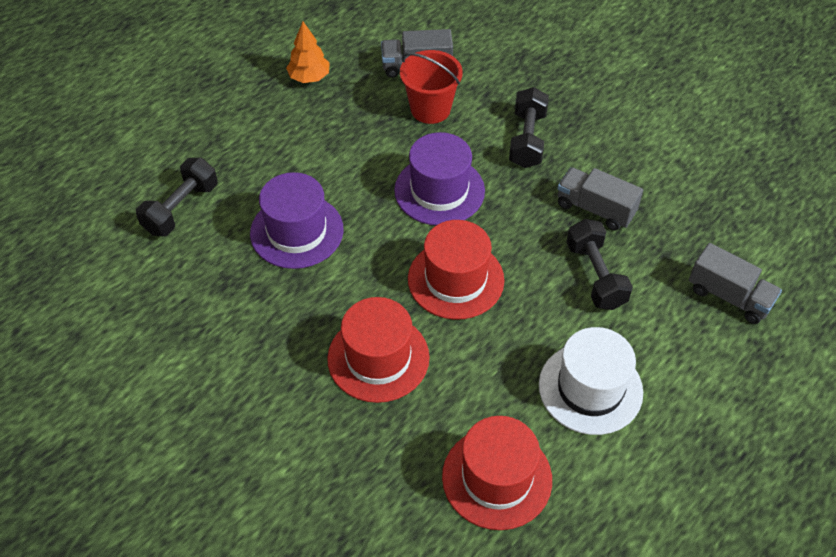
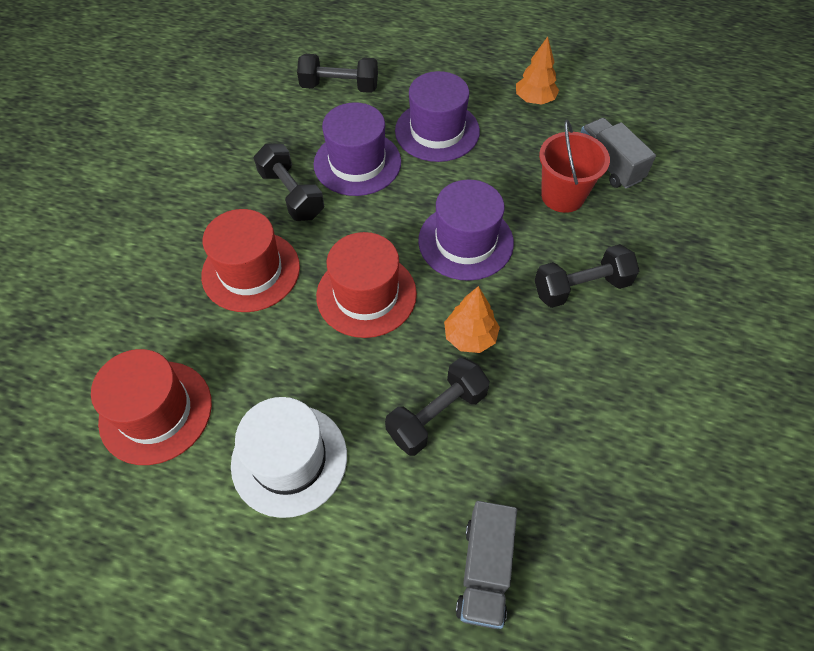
camera: 65 degrees right, 5 degrees up
grey truck [557,167,643,230] -> none
none -> black dumbbell [254,143,324,221]
none -> purple hat [395,71,480,162]
none -> orange tree [444,286,500,353]

